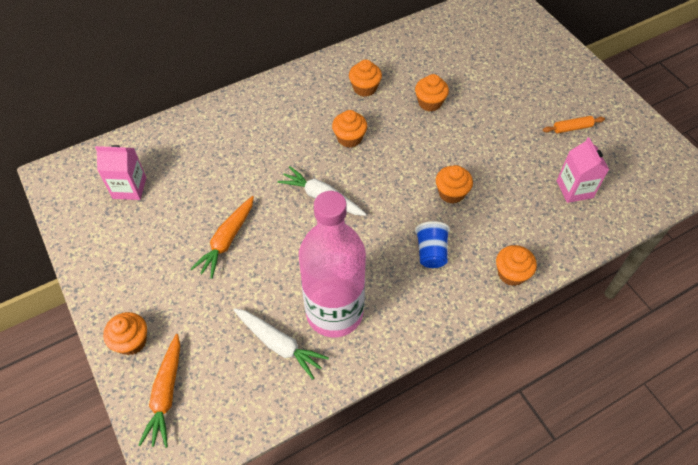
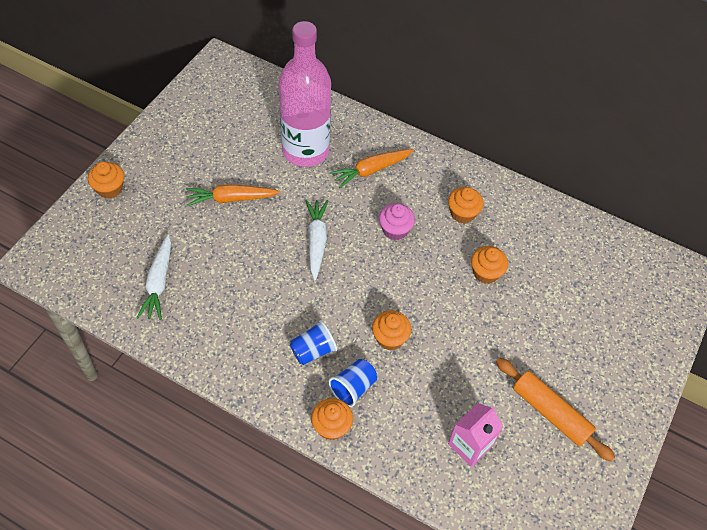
camera: 55 degrees right, 0 degrees up
pink carton [95,145,146,200] -> none
orange carrot [138,334,180,448] -> orange carrot moved to [330,149,414,188]
pink bottle [299,191,366,337] -> pink bottle moved to [279,21,331,167]
orange cupcake [332,110,367,148] -> pink cupcake [379,203,415,240]
orange rolling pin [543,116,605,133] -> orange rolling pin [496,358,615,462], size x1.88
none -> blue cup [329,359,377,407]

